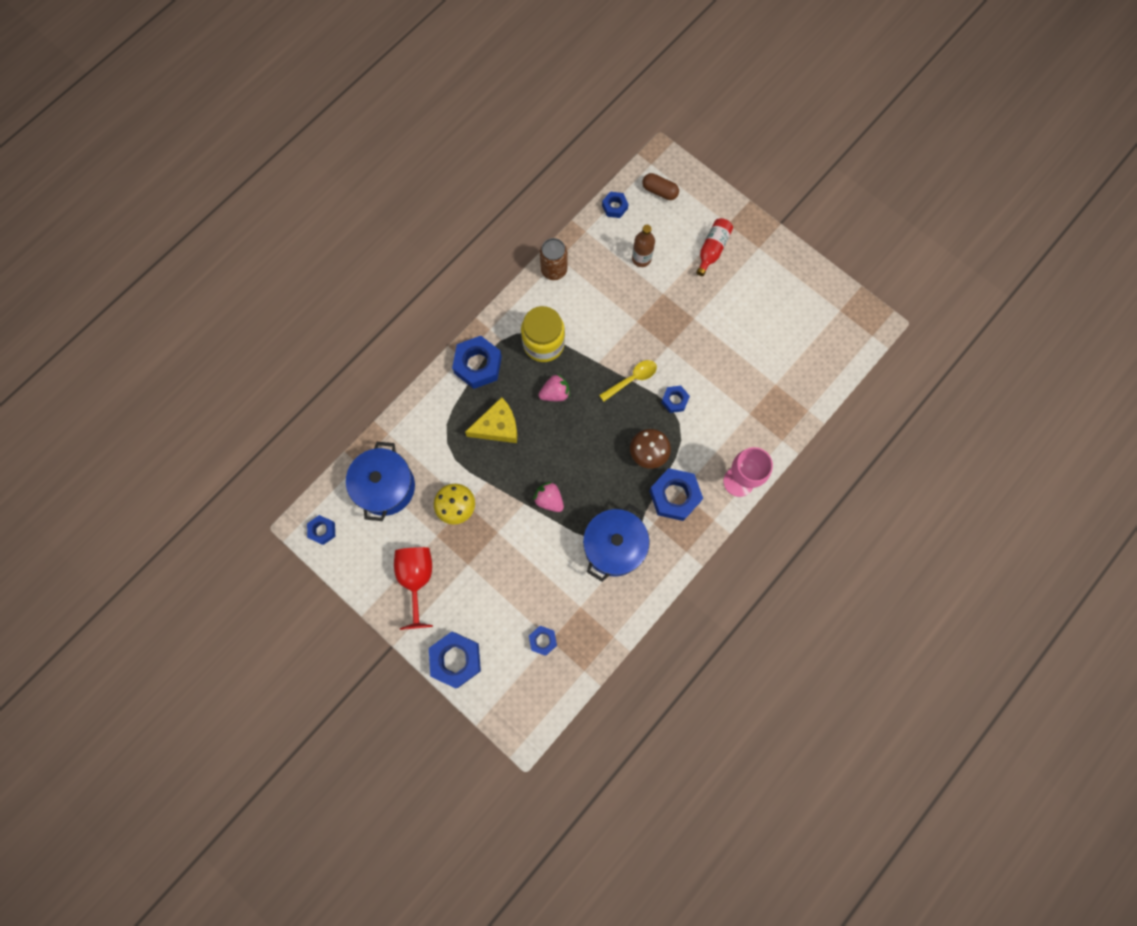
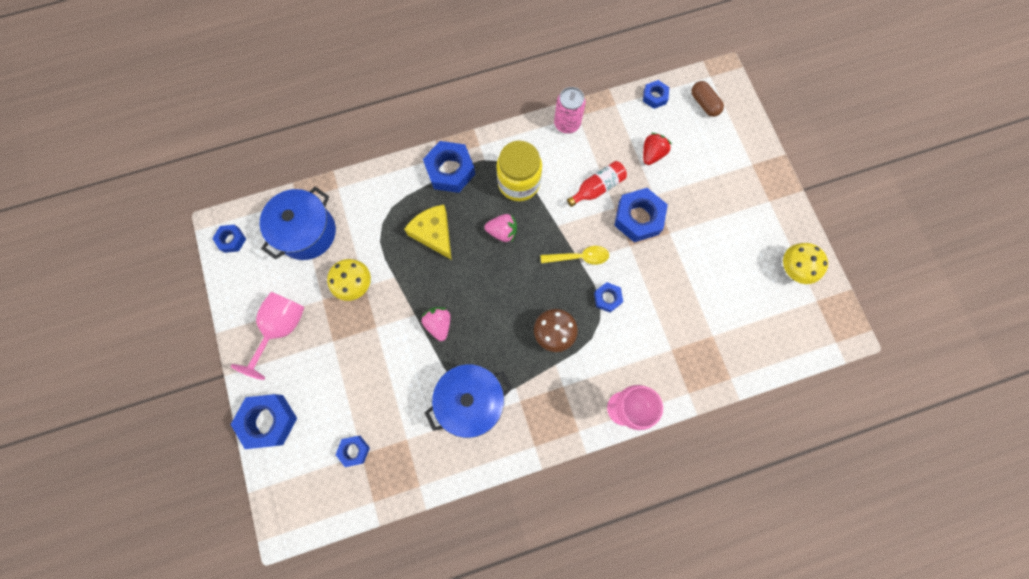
camera: 30 degrees right, 0 degrees up
red goblet [394,547,433,630] -> pink goblet [231,292,305,380]
yellow cheese [465,397,517,443] -> yellow cheese turned 135 degrees counterclockwise [404,205,452,260]
brown can [540,238,568,280] -> pink can [554,87,586,134]
brown bottle [632,225,655,267] -> red strawberry [643,133,672,165]
blue nut [649,468,703,521] -> blue nut moved to [614,188,668,242]
red bottle [696,218,733,276] -> red bottle moved to [567,161,627,207]
none -> yellow mushroom [783,243,828,284]

